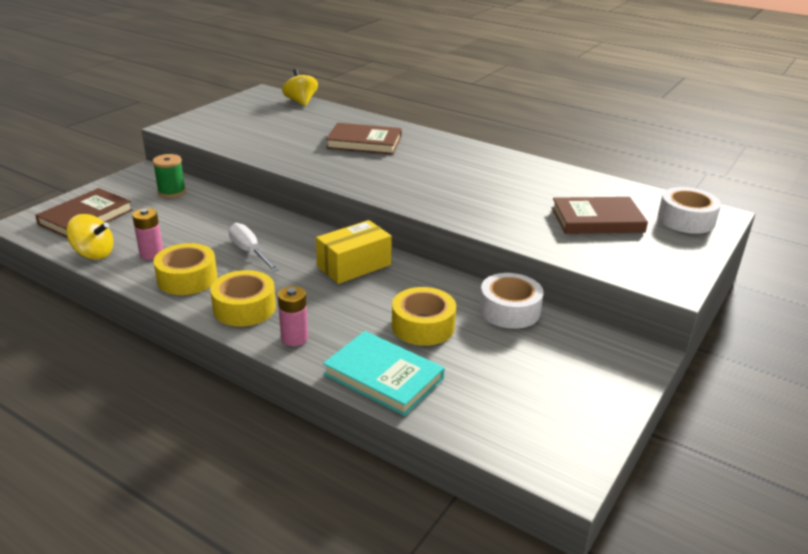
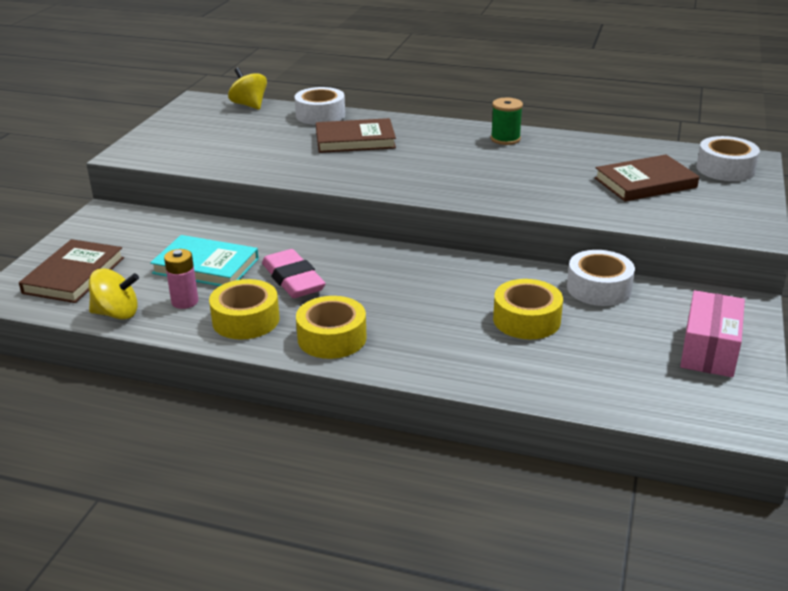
camera: 15 degrees left, 0 degrees up
green spool [152,154,186,198] -> green spool moved to [491,98,523,145]
white screwdriver [228,223,279,272] -> pink eraser [262,249,326,298]
pink battery [278,286,308,346] -> none
yellow box [316,220,392,284] -> none
turquoise book [323,331,444,416] -> turquoise book moved to [150,235,259,286]
none -> white tape [295,87,345,125]
none -> pink box [680,290,745,377]

